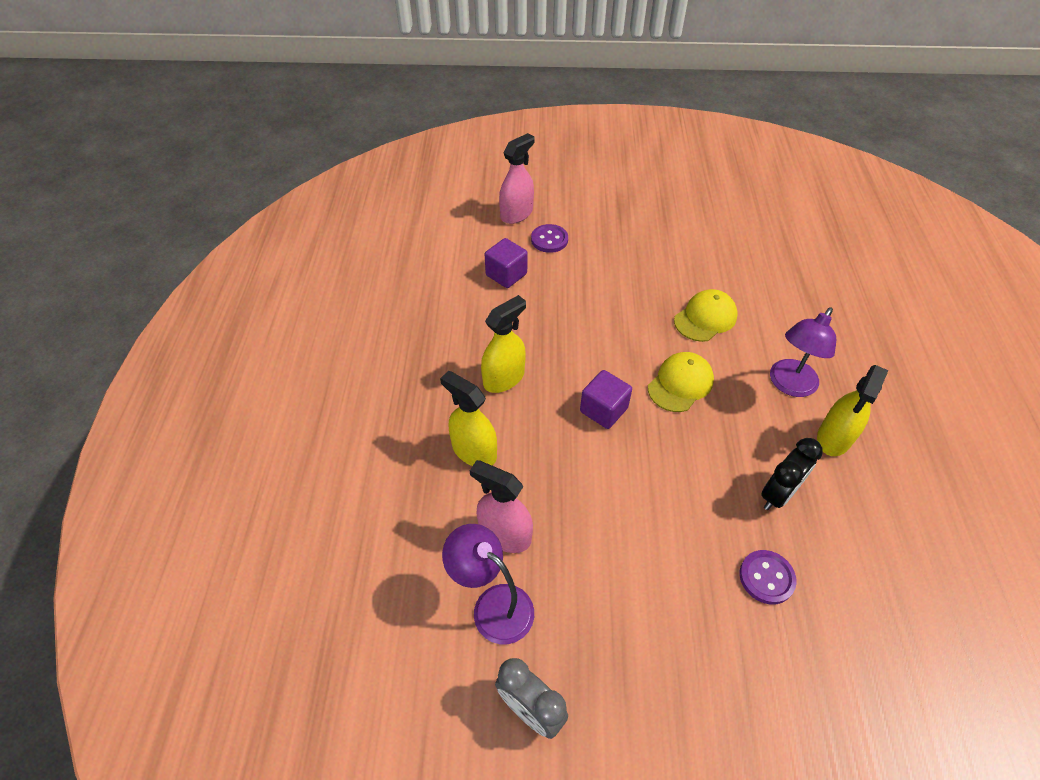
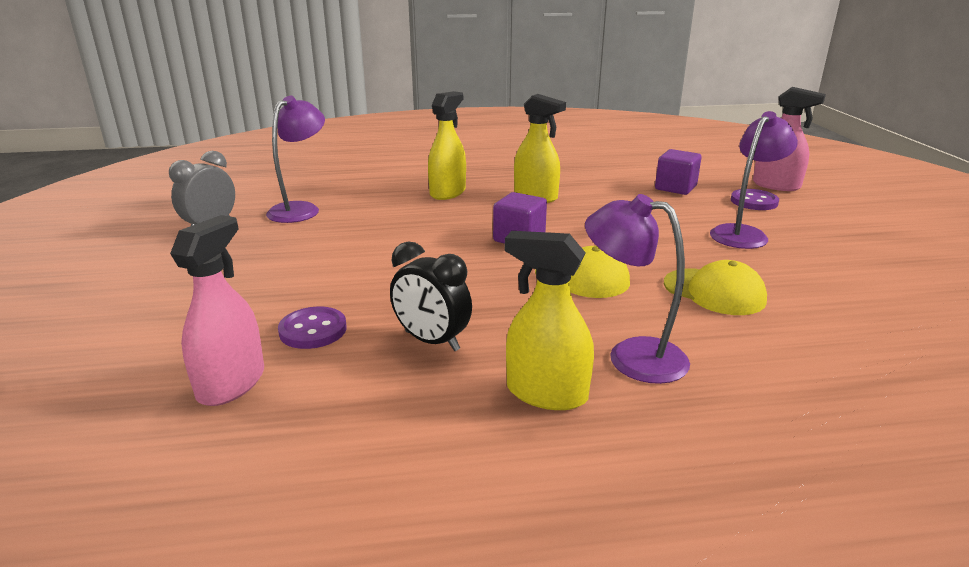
camera: 80 degrees right, 25 degrees down
pink spray bottle [470,460,533,553] -> pink spray bottle moved to [170,215,264,406]
none -> purple lamp [710,111,798,249]

